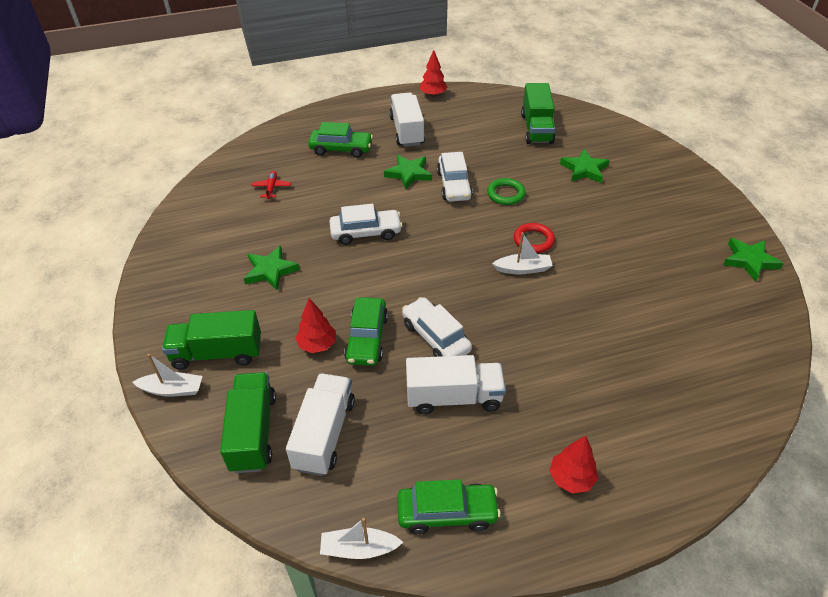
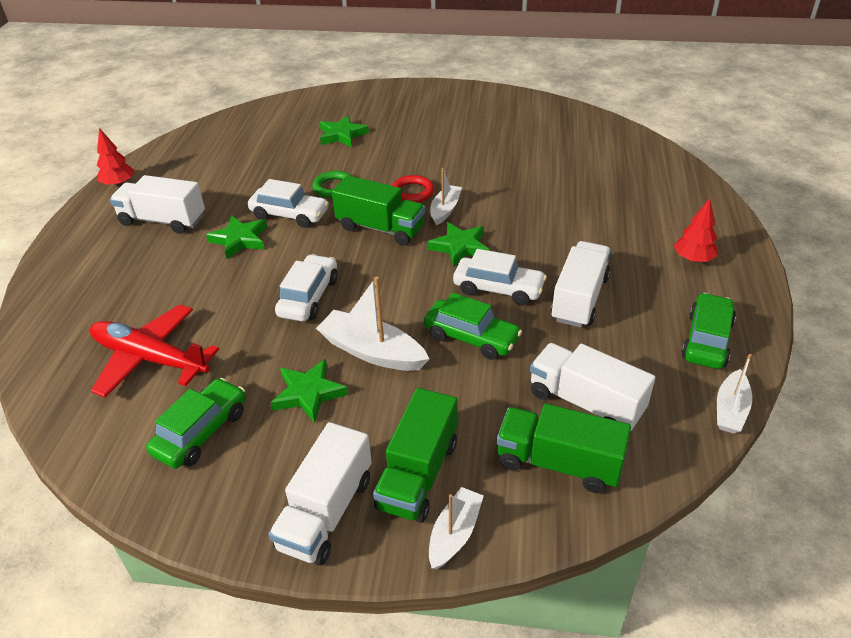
camera: 65 degrees left, 5 degrees down
red plane [251,171,291,199] -> red plane [90,305,219,397], size x2.32
red tree [295,298,336,353] -> none
green car [308,122,373,158] -> green car moved to [146,378,245,468]
white car [402,297,472,357] -> white car turned 150 degrees counterclockwise [453,249,547,305]
green truck [521,83,555,144] -> green truck moved to [332,175,425,245]
green star [723,238,784,282] -> green star moved to [427,222,489,267]
none -> white truck [269,422,372,566]
none -> white boat [316,276,429,371]

